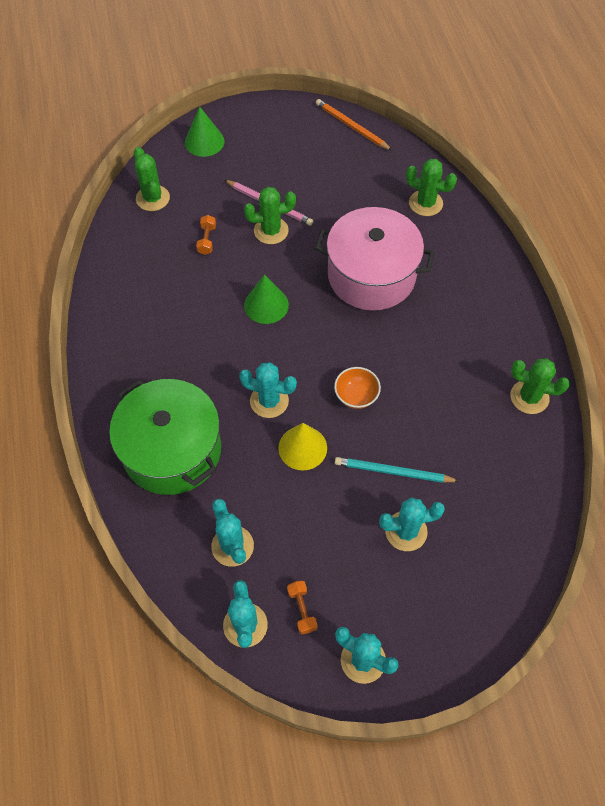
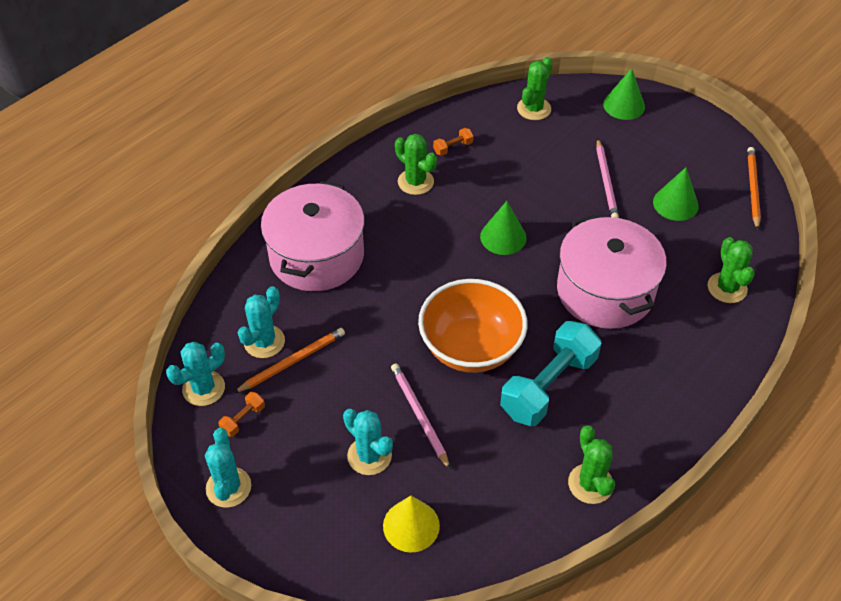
camera: 55 degrees right, 10 degrees down
green pot [109,379,221,495] -> pink pot [261,181,364,291]
orange dumbbell [196,215,216,255] -> orange dumbbell moved to [433,128,474,156]
turquoise cactus [239,362,297,418] -> none
green cactus [244,187,296,244] -> green cactus moved to [395,134,437,195]
yellow cone [278,423,327,470] -> yellow cone moved to [383,496,440,553]
orange bowl [334,367,381,409] -> orange bowl [418,279,528,373], size x2.18
turquoise pencil [335,457,459,483] -> pink pencil [391,364,450,469]
none -> orange pencil [234,328,345,393]
none -> turquoise dumbbell [500,321,601,426]
none -> green cone [653,167,699,221]

